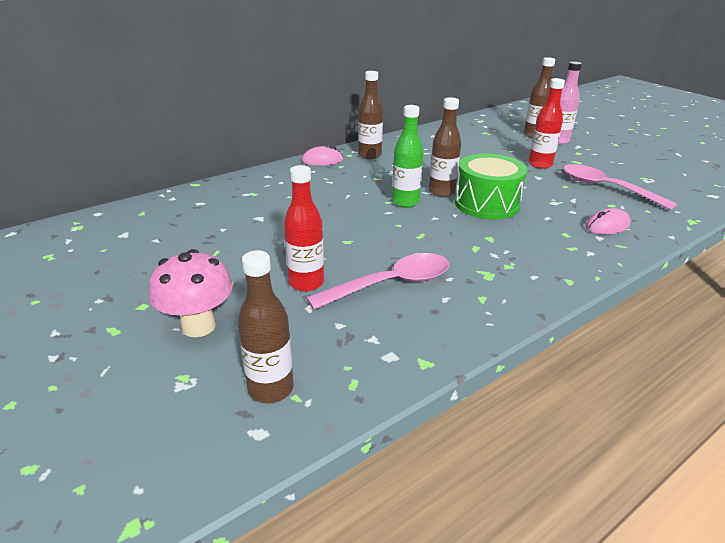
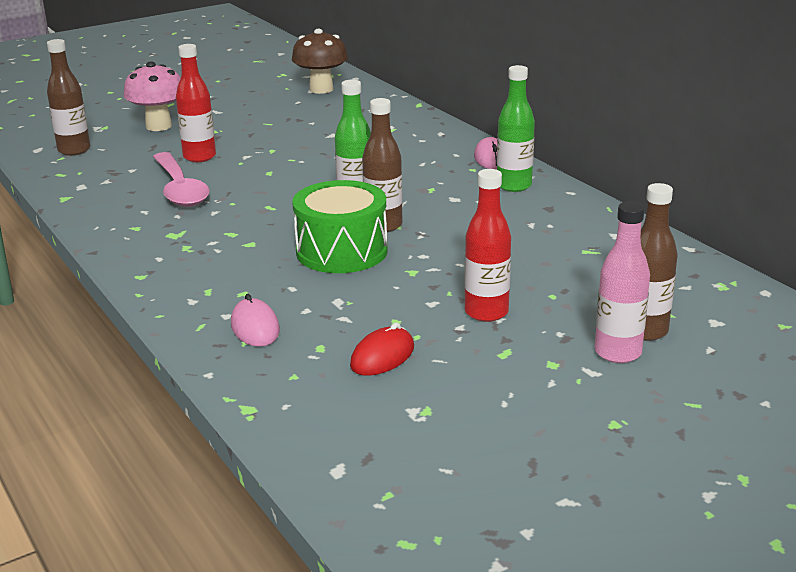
camera: 95 degrees right, 5 degrees down
brown bottle [358,71,383,159] -> green bottle [497,65,535,192]
pink spoon [563,164,677,210] -> red mouse [350,322,414,376]
none -> brown mushroom [292,29,348,94]

